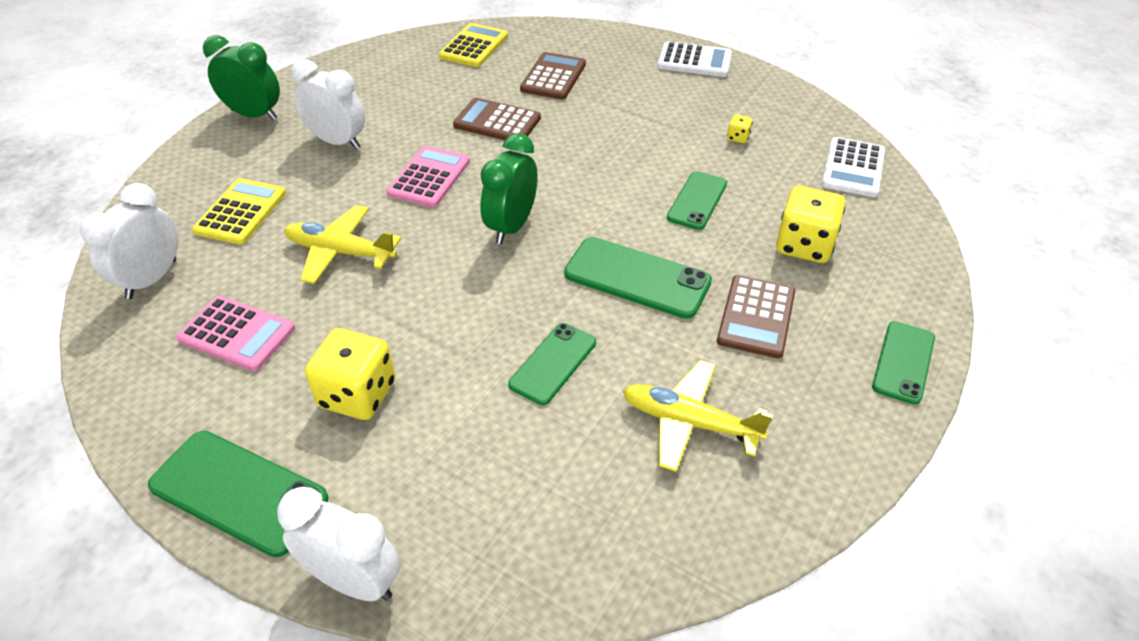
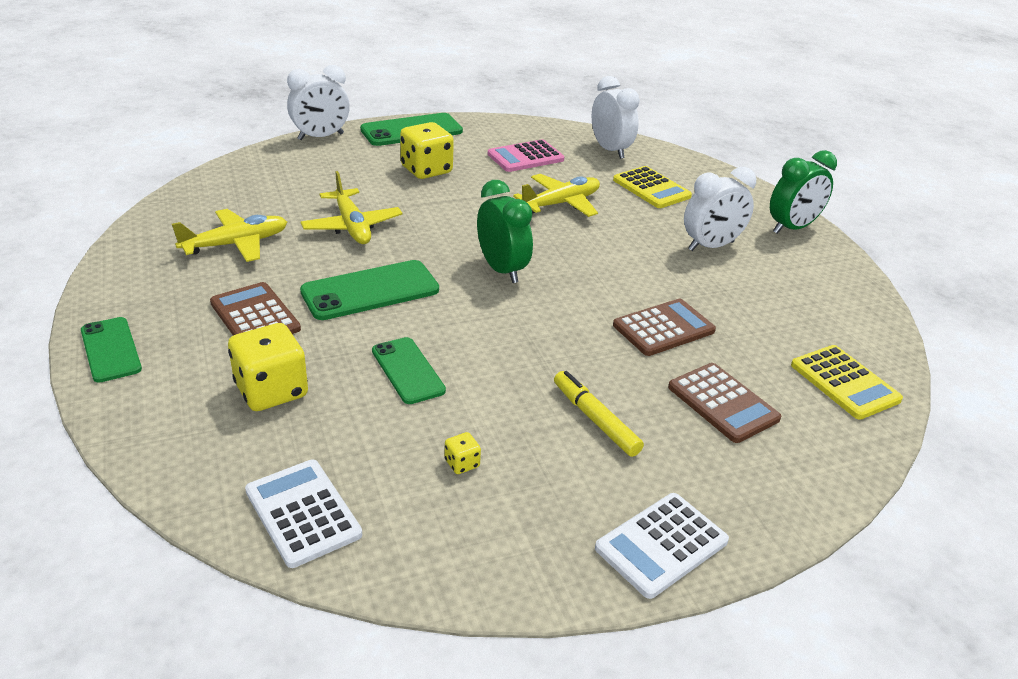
camera: 125 degrees right, 10 degrees down
pink calculator [386,146,470,208] -> none
green phone [508,323,596,405] -> yellow plane [301,171,402,244]
none -> yellow marker [554,371,644,457]

